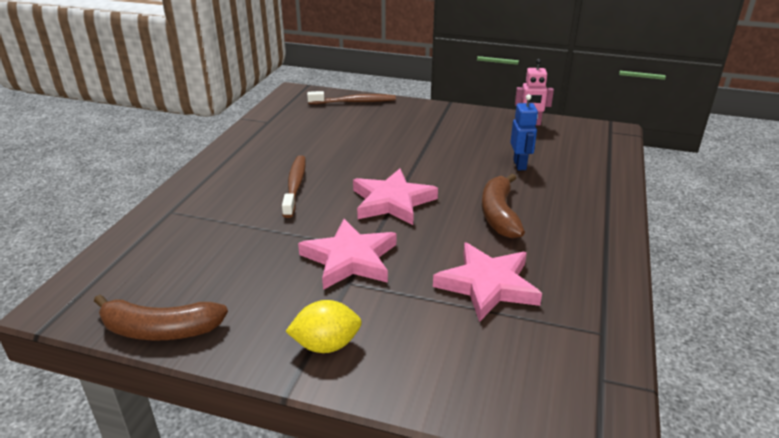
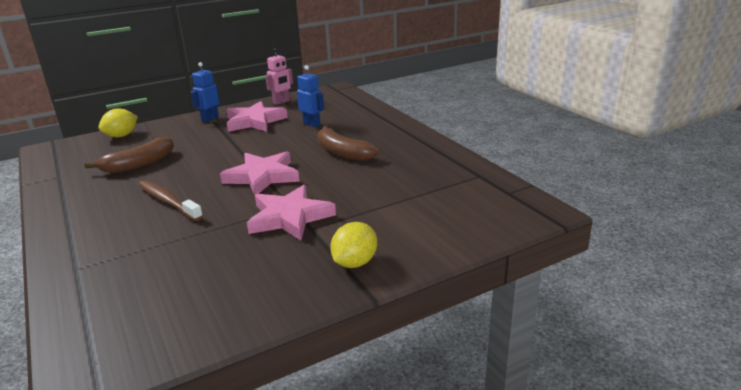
camera: 45 degrees left, 5 degrees down
brown banana [94,295,228,341] -> brown banana moved to [84,137,174,174]
brown toothbrush [307,91,396,104] -> yellow lemon [98,108,138,137]
pink star [433,242,542,322] -> pink star moved to [226,101,288,132]
none -> blue robot [190,62,219,123]

